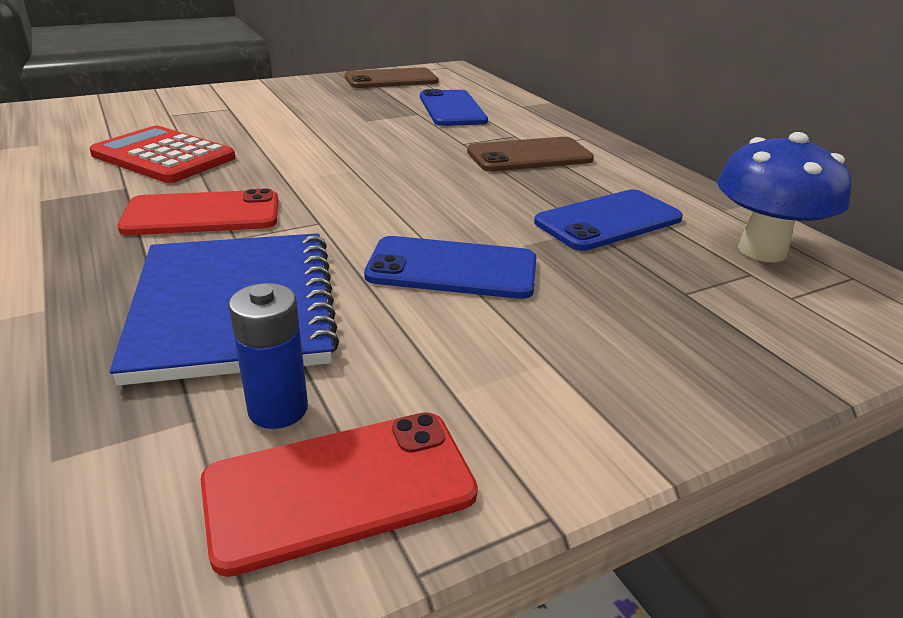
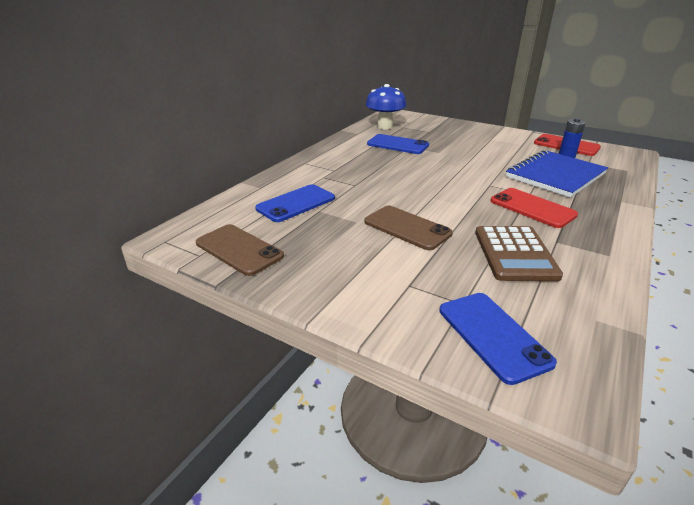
camera: 120 degrees left, 0 degrees up
red calculator [89,126,235,183] -> brown calculator [475,226,563,281]
blue phone [364,236,536,299] -> blue phone moved to [439,293,557,385]
brown phone [467,137,594,172] -> brown phone moved to [364,206,453,250]

